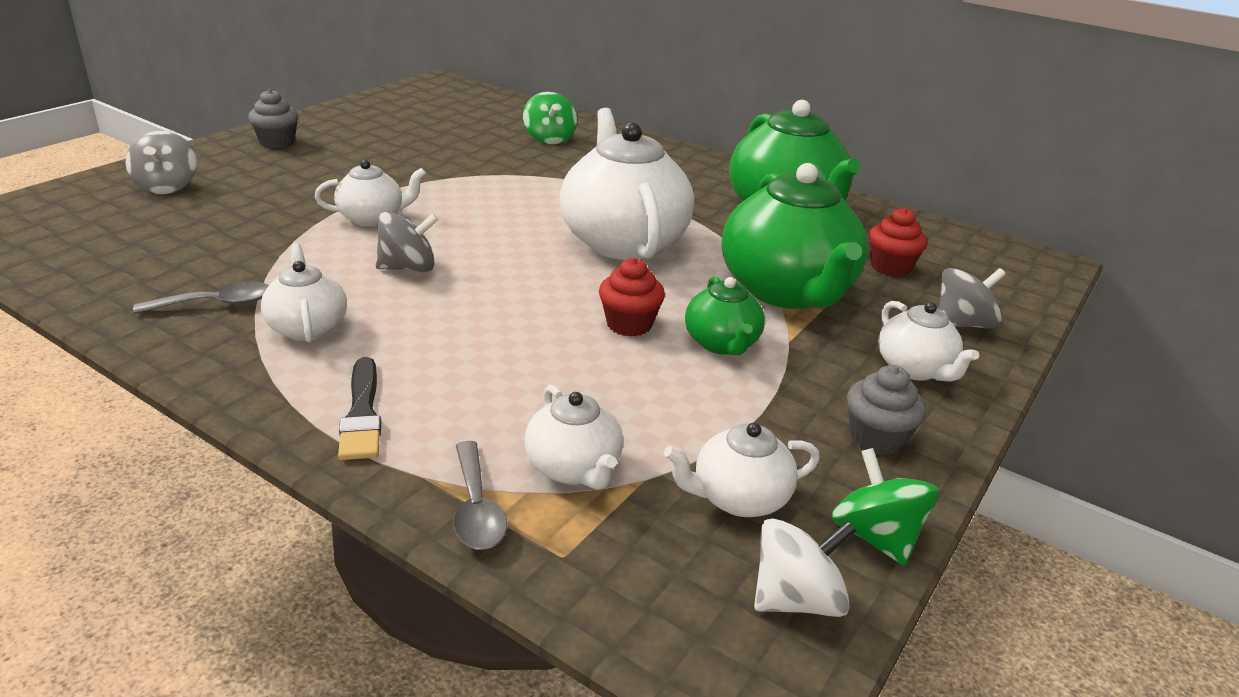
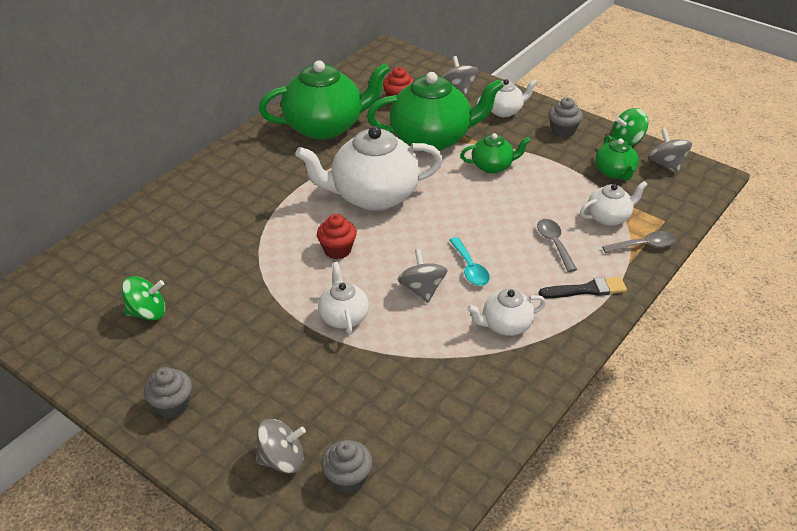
camera: 85 degrees left, 10 degrees up
grey spoon [133,281,269,314] -> grey spoon moved to [537,219,577,272]
green spinning top [523,92,577,144] -> green spinning top moved to [122,276,165,320]
red cupcake [599,258,665,337] -> red cupcake moved to [317,214,357,259]
white teapot [664,422,820,517] -> green teapot [595,135,639,180]
white spinning top [754,518,856,617] -> grey spinning top [649,128,692,174]
none -> grey cupcake [321,440,372,494]
none -> turquoise spoon [449,237,490,286]

